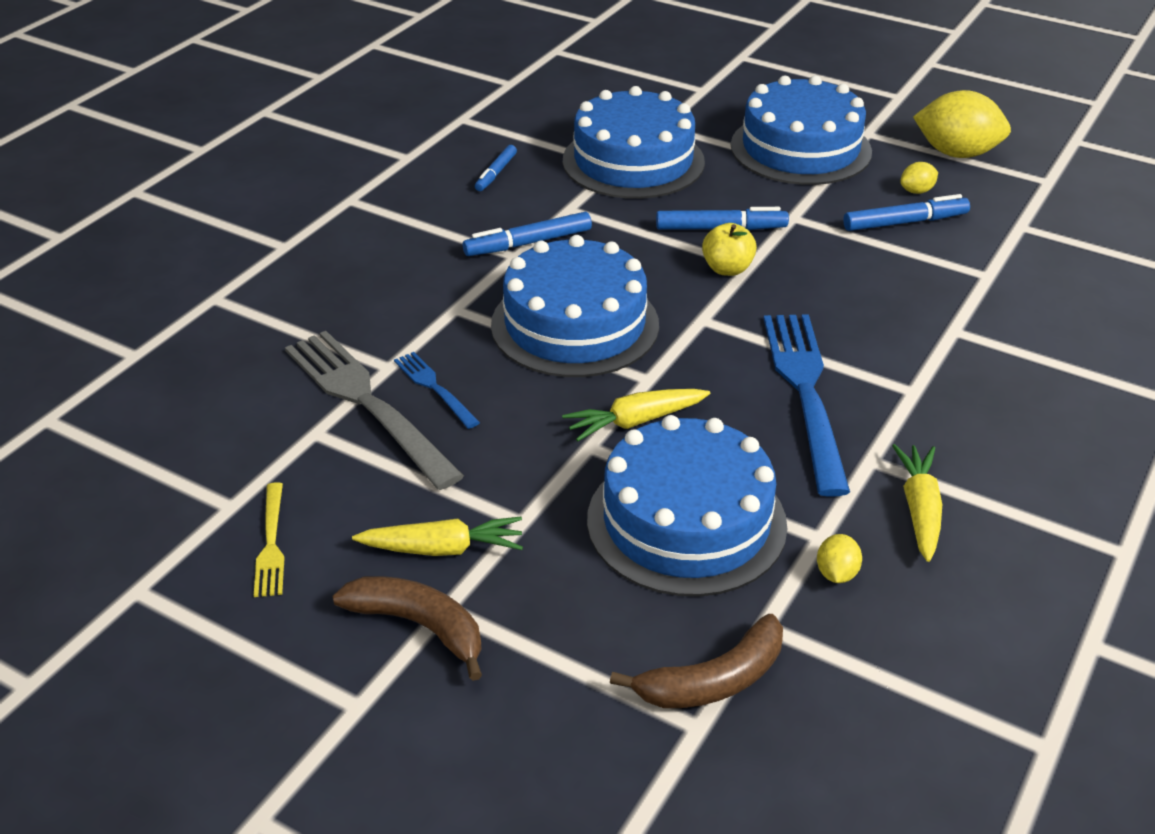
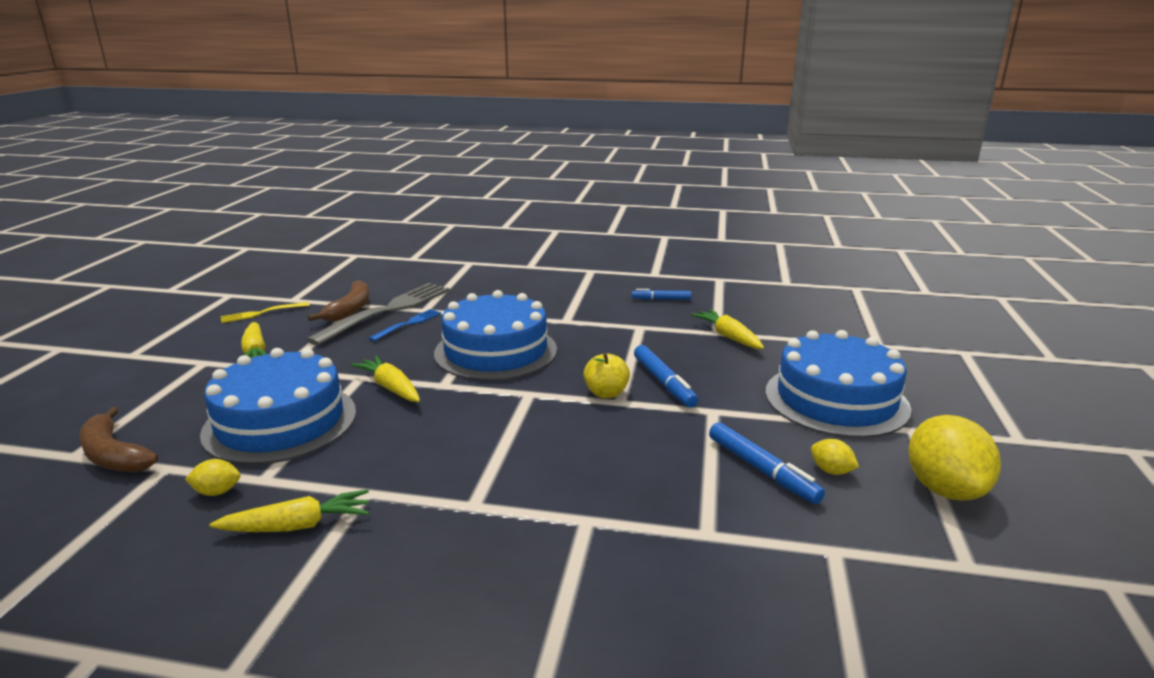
camera: 70 degrees right, 15 degrees down
brown banana [333,576,482,681] -> brown banana moved to [308,280,370,321]
blue marker [463,212,592,256] -> none
blue cake [563,86,705,199] -> yellow carrot [691,309,764,349]
blue fork [764,314,850,497] -> none

